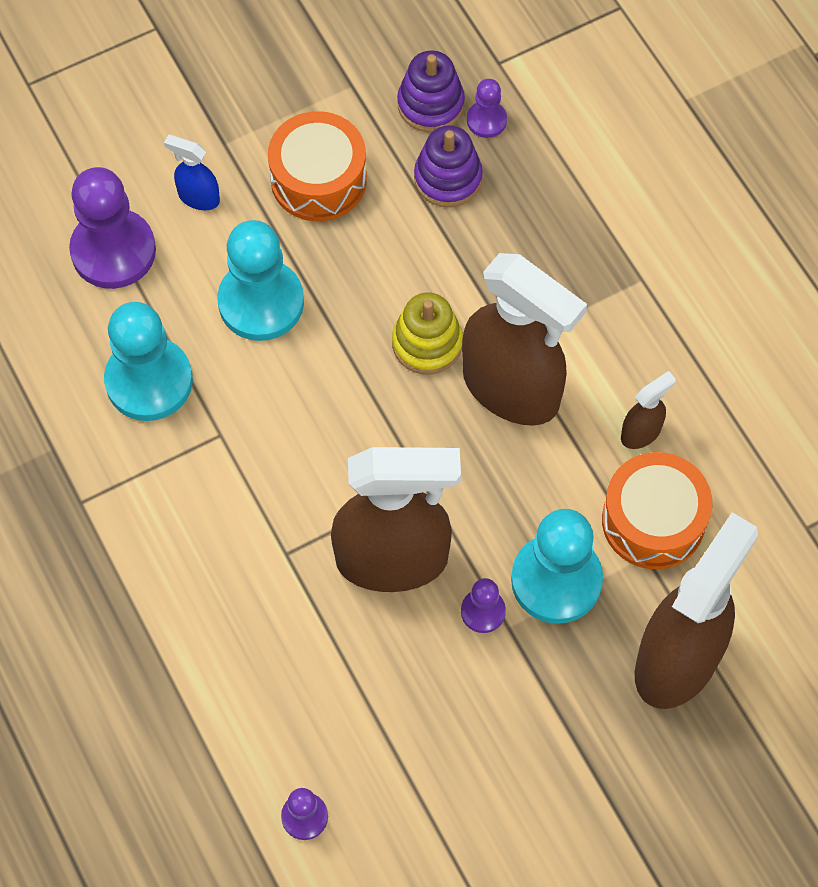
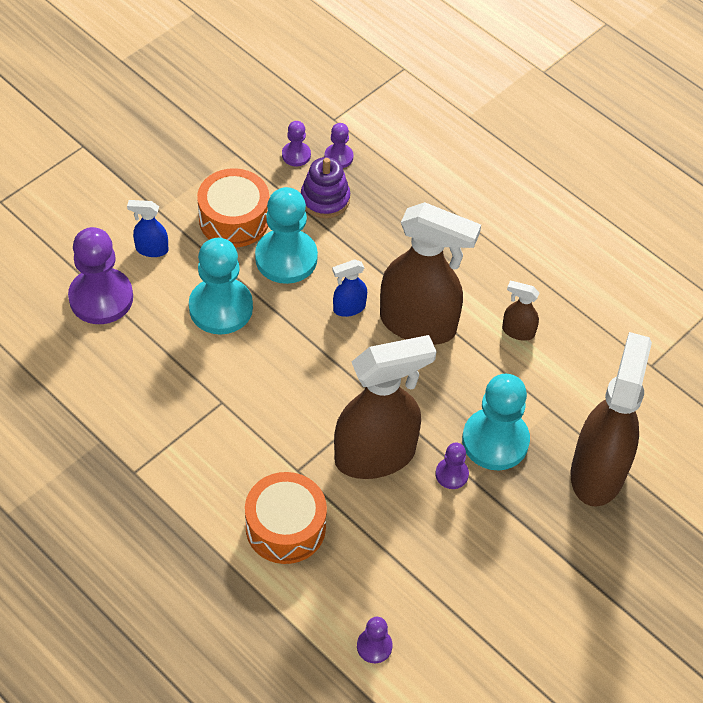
camera: 20 degrees left, 10 degrees down
turquoise pawn [104,302,193,421] -> turquoise pawn moved to [255,187,318,284]
yellow stacking toy [392,293,463,374] -> blue spray bottle [332,259,367,317]
purple stacking toy [397,50,465,132] -> purple pawn [282,121,311,166]
orange drum [602,452,713,569] -> orange drum moved to [245,472,327,564]
brown spray bottle [621,371,676,449] -> brown spray bottle turned 105 degrees counterclockwise [502,281,539,341]

